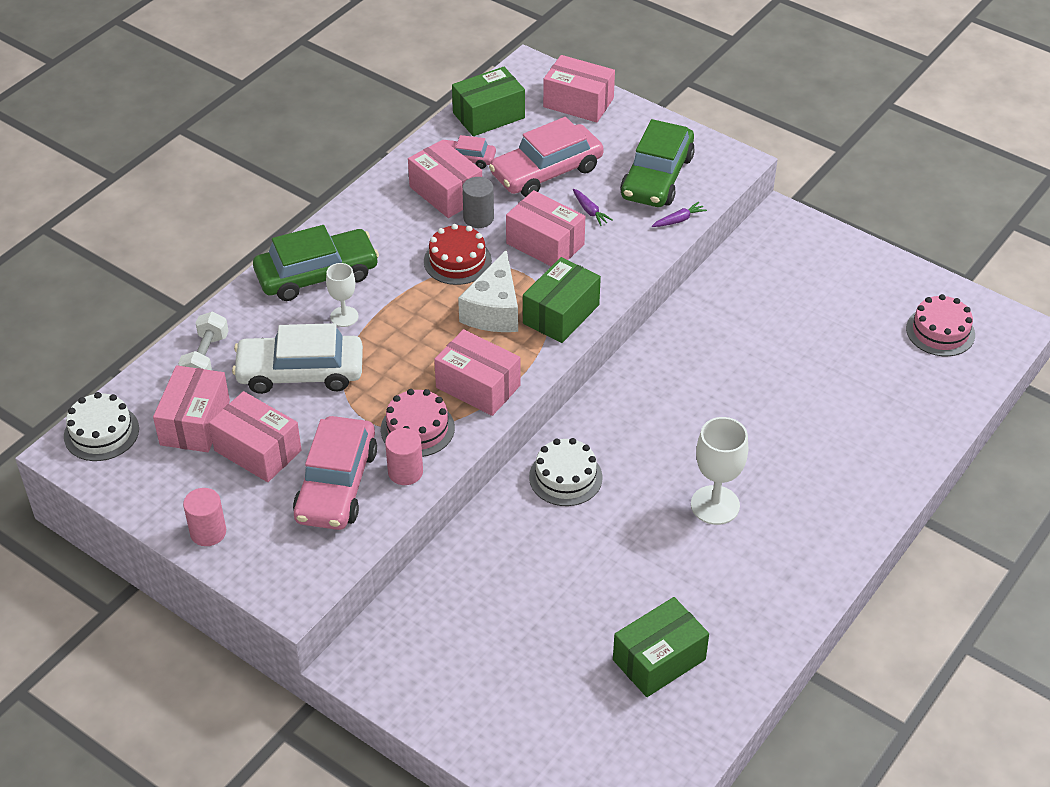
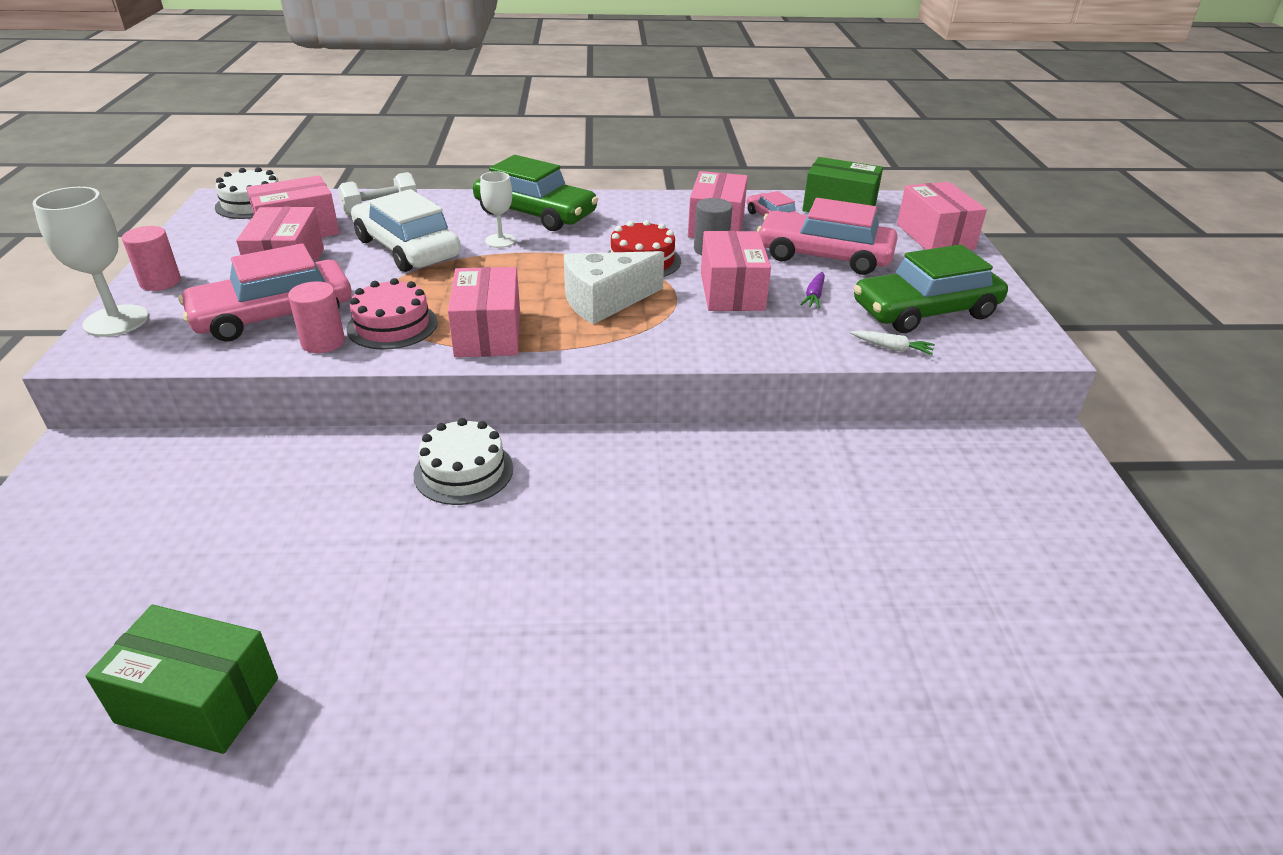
camera: 50 degrees right, 10 degrees down
green box [523,257,601,343] -> none
purple carrot [652,202,707,227] -> white carrot [850,330,935,355]
white goblet [691,417,748,525] -> white goblet moved to [33,187,149,337]
pink cake [906,294,975,356] -> none

